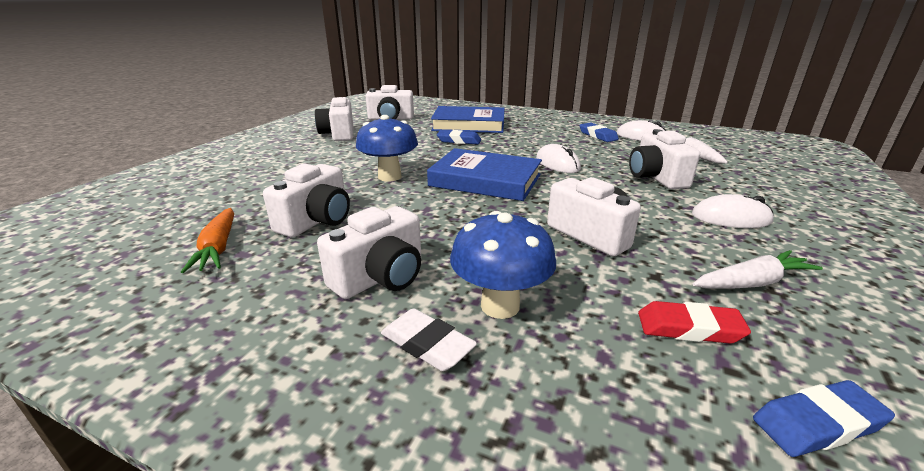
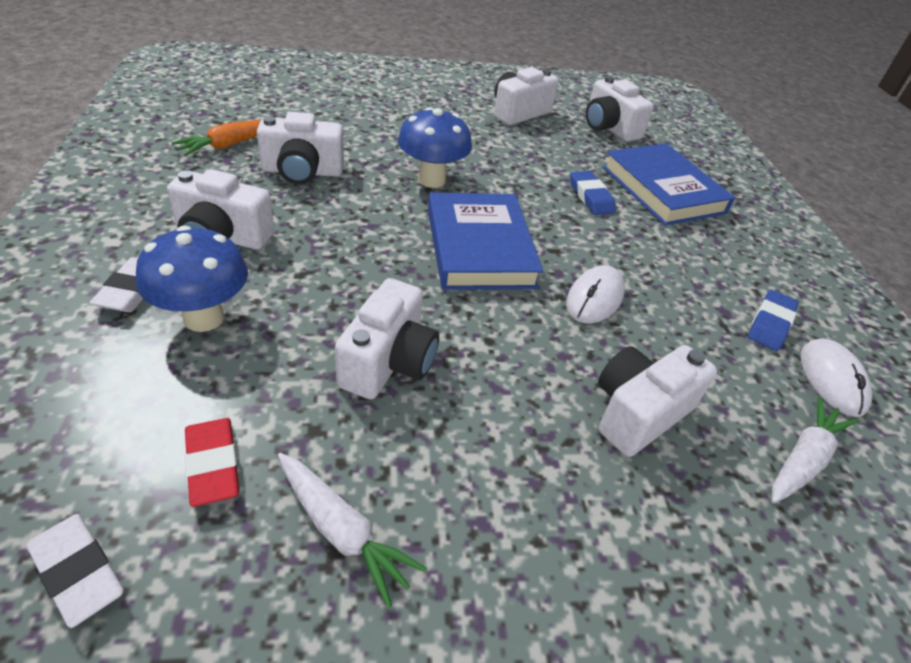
camera: 55 degrees right, 15 degrees up
white mouse [692,194,774,228] -> none
blue eraser [753,380,895,457] -> white eraser [26,514,124,628]

